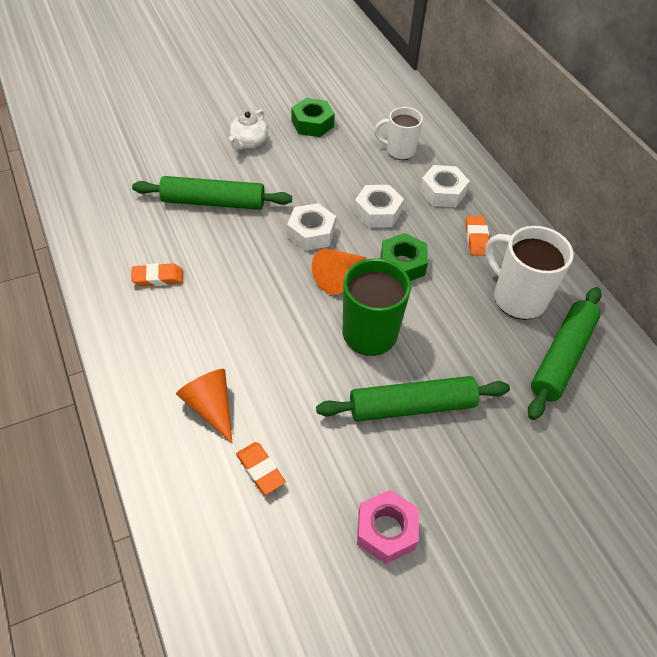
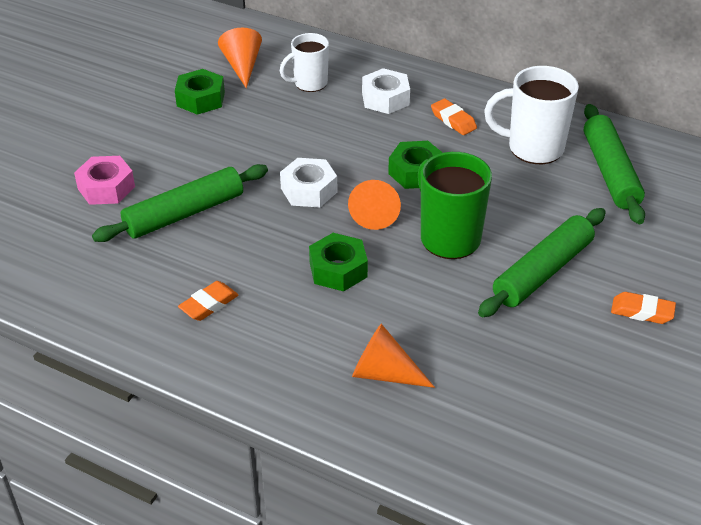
camera: 35 degrees left, 10 degrees down
white teapot [229,109,268,150] -> none
orange eraser [236,442,286,495] -> orange eraser moved to [611,292,676,324]
white nut [354,185,404,228] -> none
pink nut [357,490,419,564] -> pink nut moved to [74,156,135,205]
none -> orange cone [218,28,262,88]
none -> green nut [309,233,368,291]

